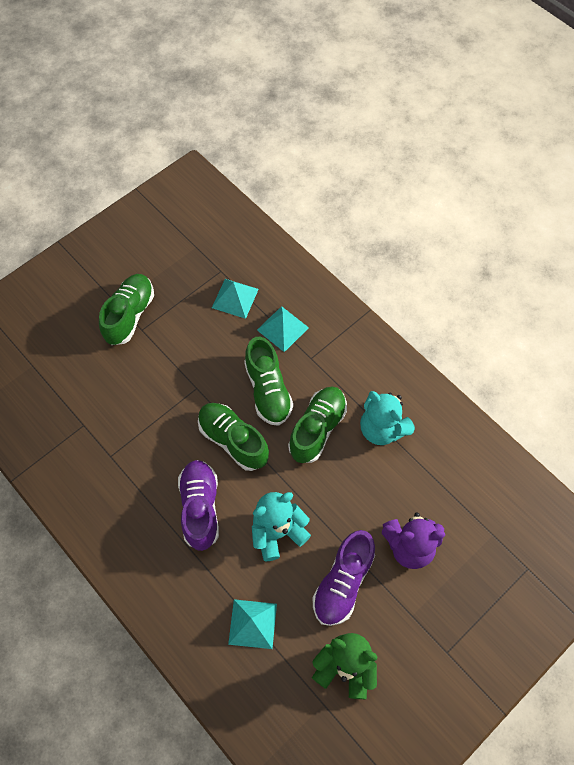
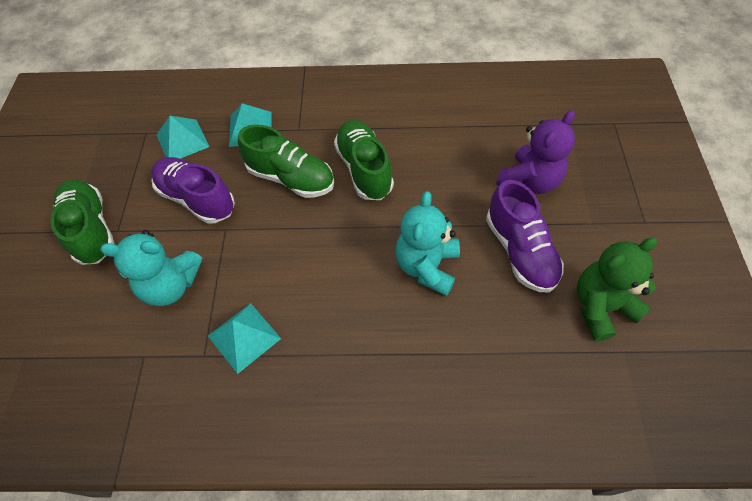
camera: 45 degrees left, 5 degrees down
purple shoe [178,460,219,551] -> purple shoe moved to [151,157,235,224]
green shoe [198,403,269,471] -> none
turquoise pyramid [228,599,277,649] -> turquoise pyramid moved to [208,303,281,374]
turquoise teddy bear [360,391,415,445] -> turquoise teddy bear moved to [100,230,202,306]

